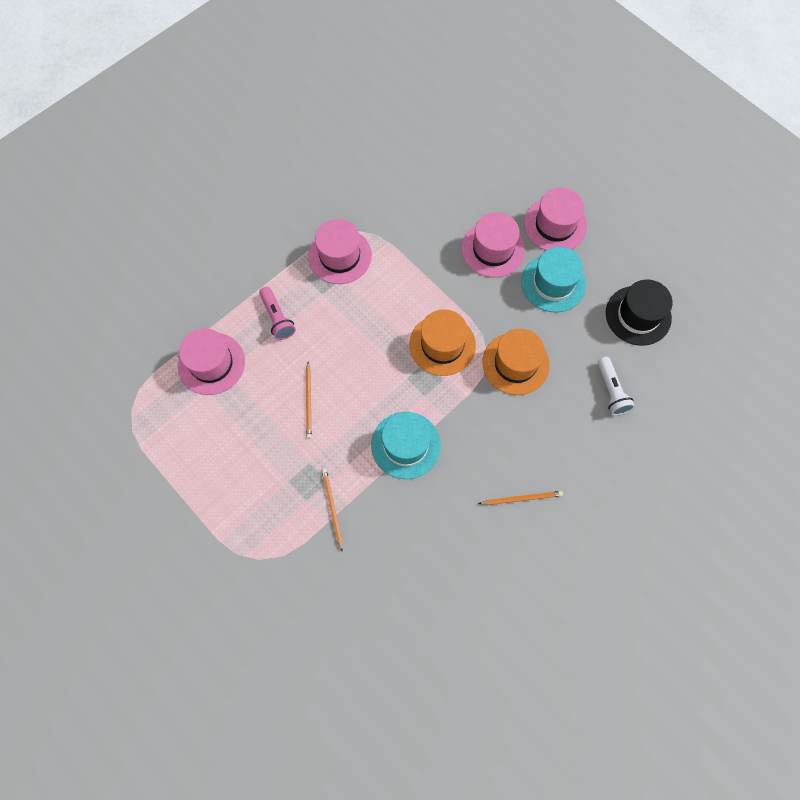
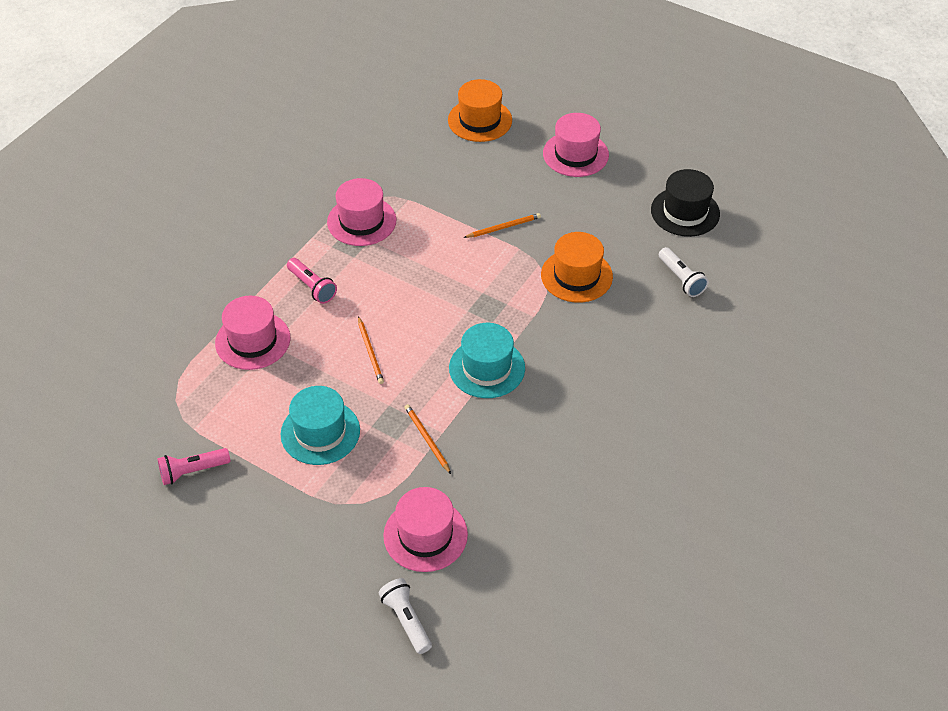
camera: 15 degrees left, 20 degrees down
orange hat [409,309,476,376] -> orange hat moved to [448,79,512,142]
pink hat [461,212,525,277] -> pink hat moved to [384,487,468,572]
orange pencil [478,491,563,505] -> orange pencil moved to [463,213,541,238]
turquoise hat [521,247,586,312] -> turquoise hat moved to [281,386,360,465]
none -> pink flashlight [157,448,230,485]
none -> white flashlight [379,578,432,654]

